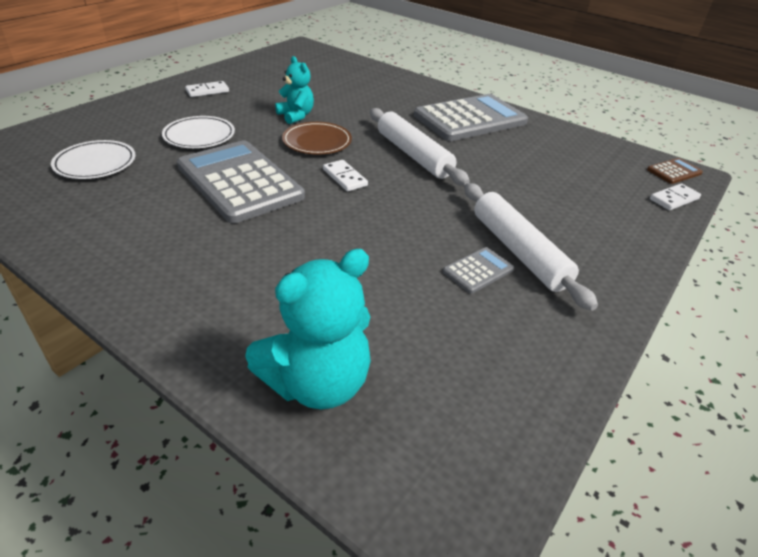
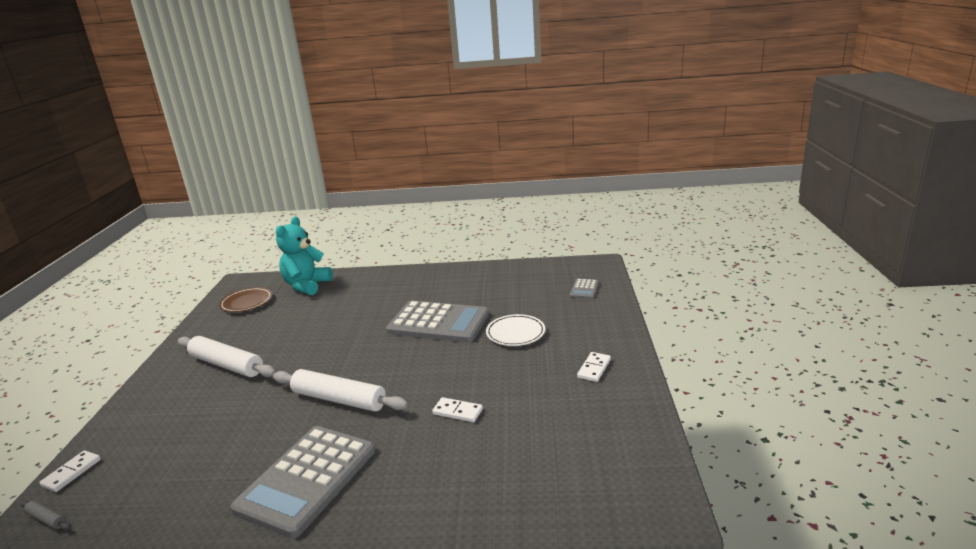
camera: 150 degrees right, 15 degrees down
white plate [51,140,135,179] -> none
turquoise teddy bear [275,56,314,124] -> none
brown plate [282,122,352,155] -> brown plate moved to [219,287,272,312]
white domino [323,160,368,191] -> white domino moved to [432,397,483,422]
grey calculator [443,247,514,294] -> grey calculator moved to [570,279,599,299]
brown calculator [647,158,703,184] -> grey rolling pin [20,500,70,530]

